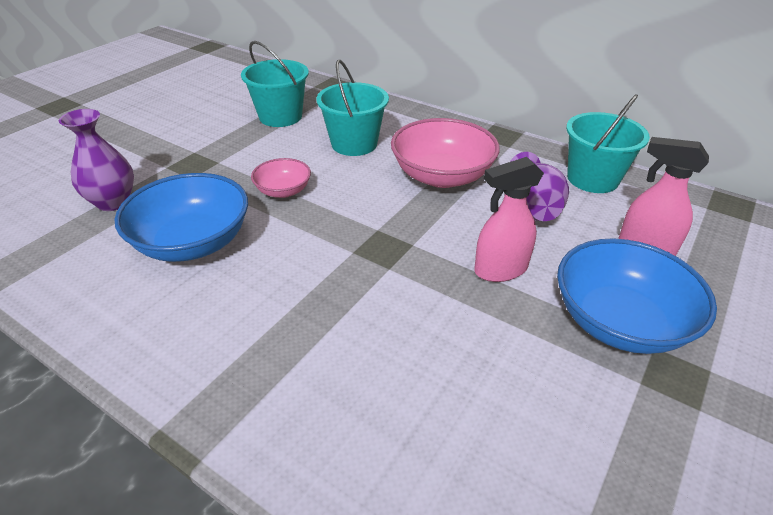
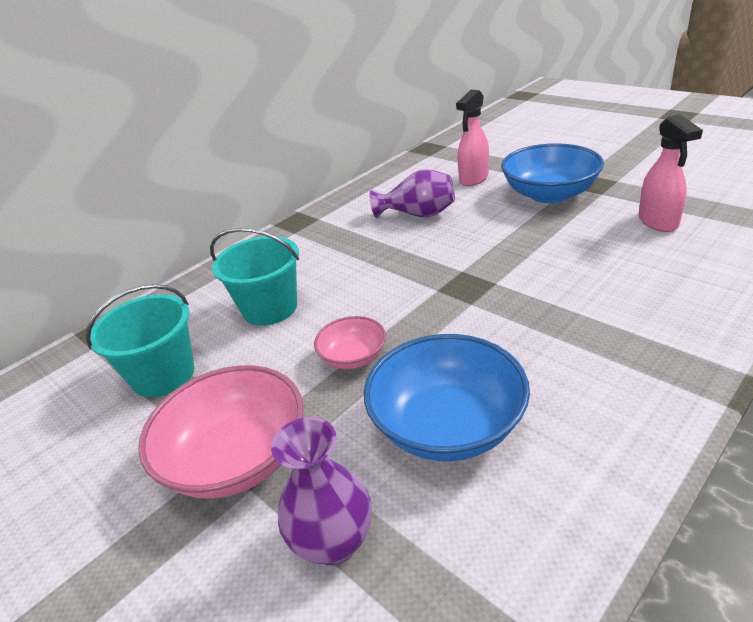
camera: 75 degrees left, 5 degrees down
pink bowl [391,118,500,188] -> pink bowl moved to [138,365,303,498]
pink spray bottle [474,157,544,282] -> pink spray bottle moved to [639,114,703,232]
turquoise bucket [566,94,650,193] -> none

